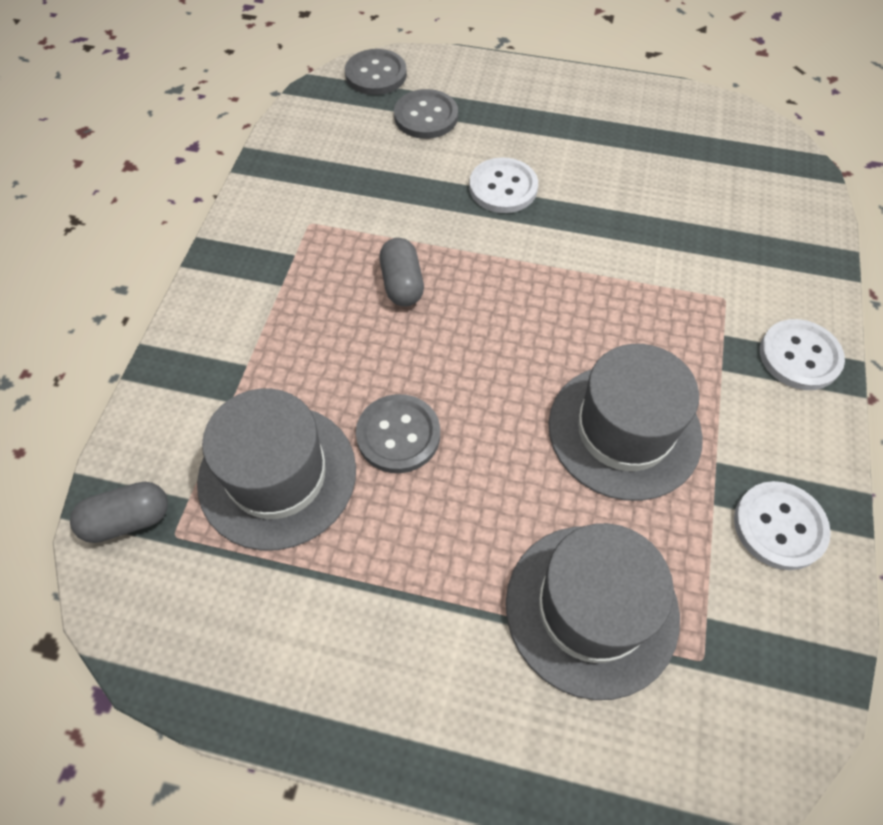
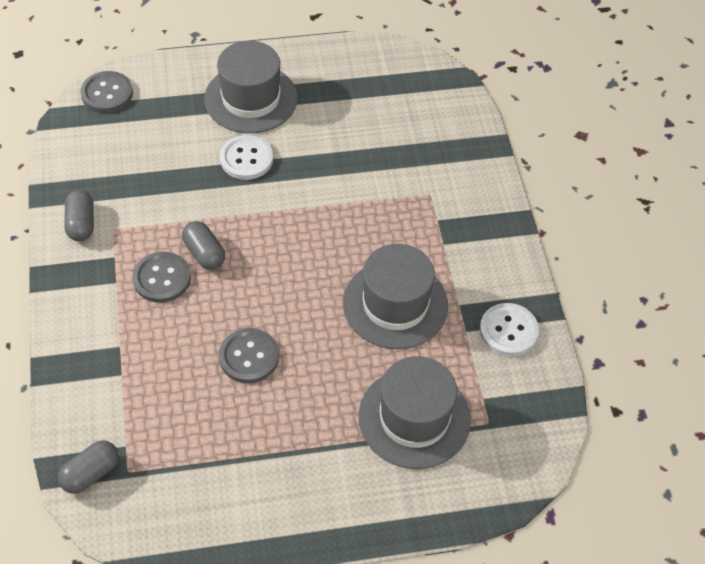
camera: 25 degrees left, 5 degrees down
grey hat [197,388,356,551] -> grey hat moved to [204,41,298,133]
grey button [394,89,458,139] -> grey button moved to [132,252,191,303]
white button [760,319,845,390] -> none
none -> grey capsule [64,190,94,241]

